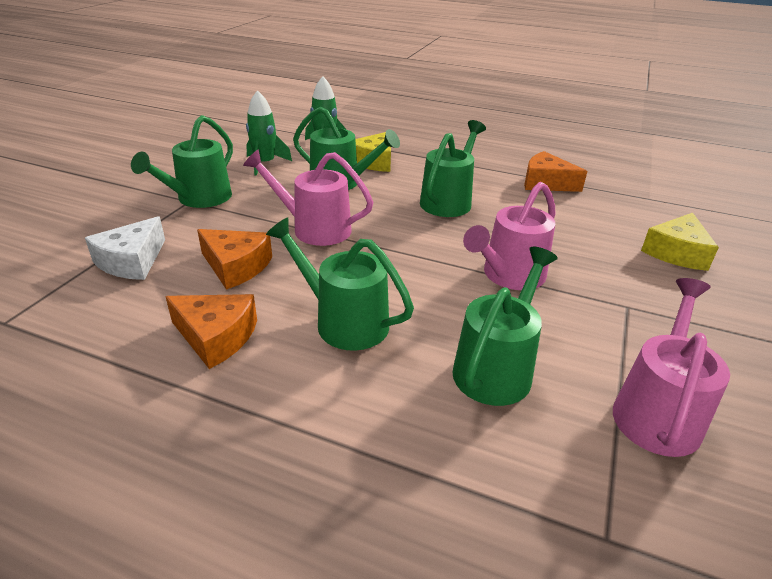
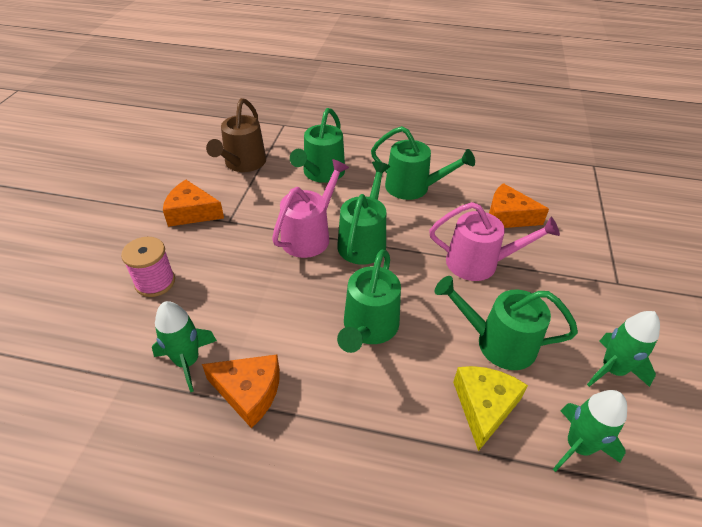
camera: 170 degrees right, 10 degrees up
white cheese [85,216,165,280] -> none
green watering can [131,115,233,208] -> green watering can moved to [337,161,390,265]
orange cheese [165,294,257,369] -> orange cheese moved to [163,180,224,227]
pink watering can [613,278,730,457] -> brown watering can [206,98,266,172]
yellow cheese [641,213,719,271] -> pink spool [121,237,175,297]
none -> green rocket [152,301,217,392]

